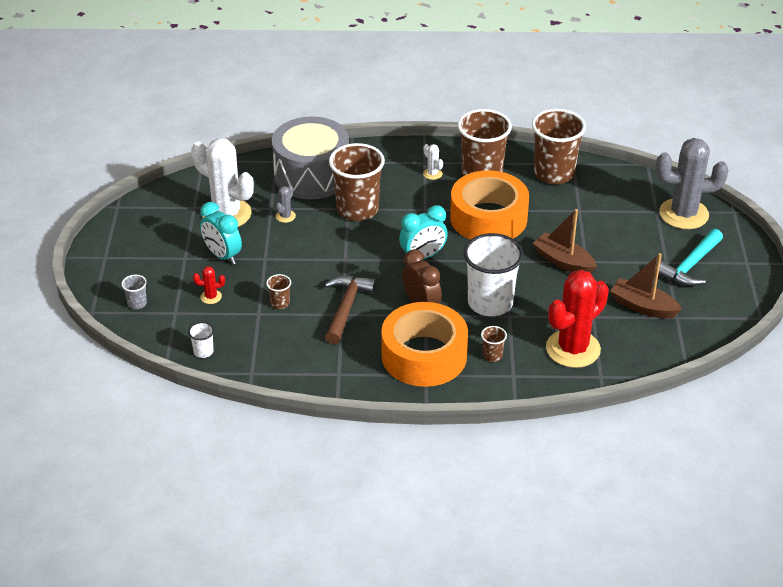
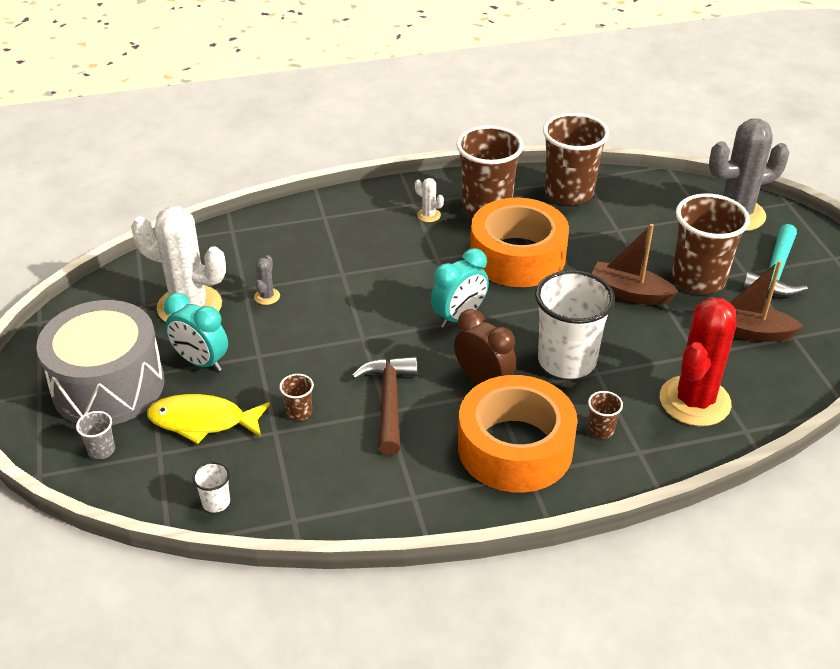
camera: 15 degrees left, 0 degrees up
red cactus [193,266,225,304] -> yellow fish [147,394,270,444]
grey drum [272,116,349,199] -> grey drum moved to [36,300,164,425]
brown cup [329,143,385,221] -> brown cup moved to [672,194,750,294]

